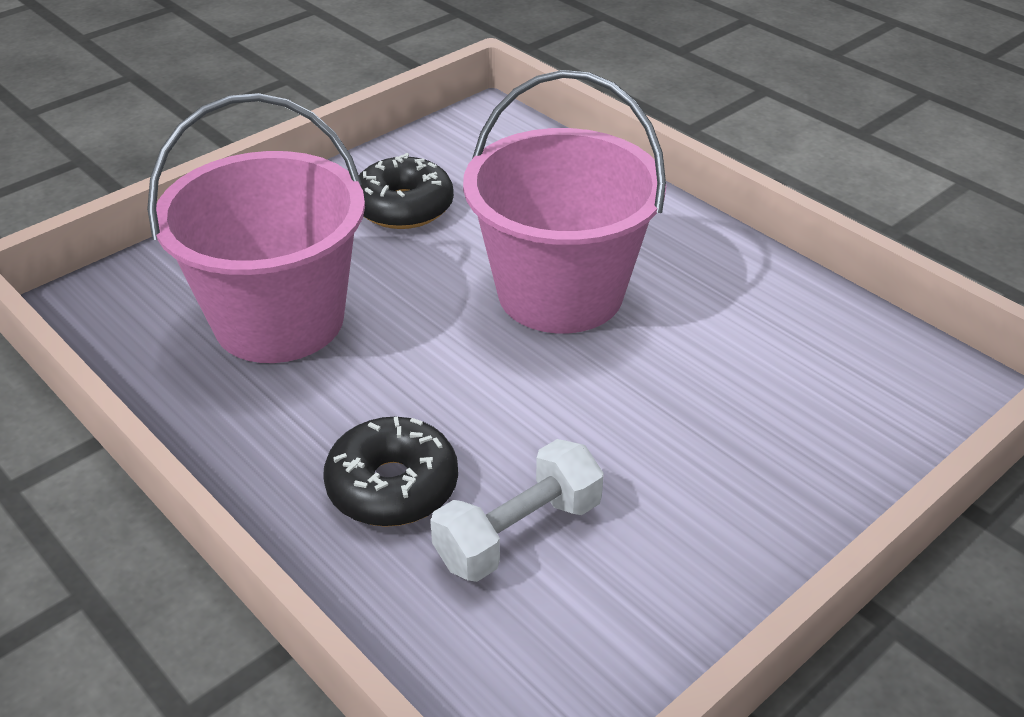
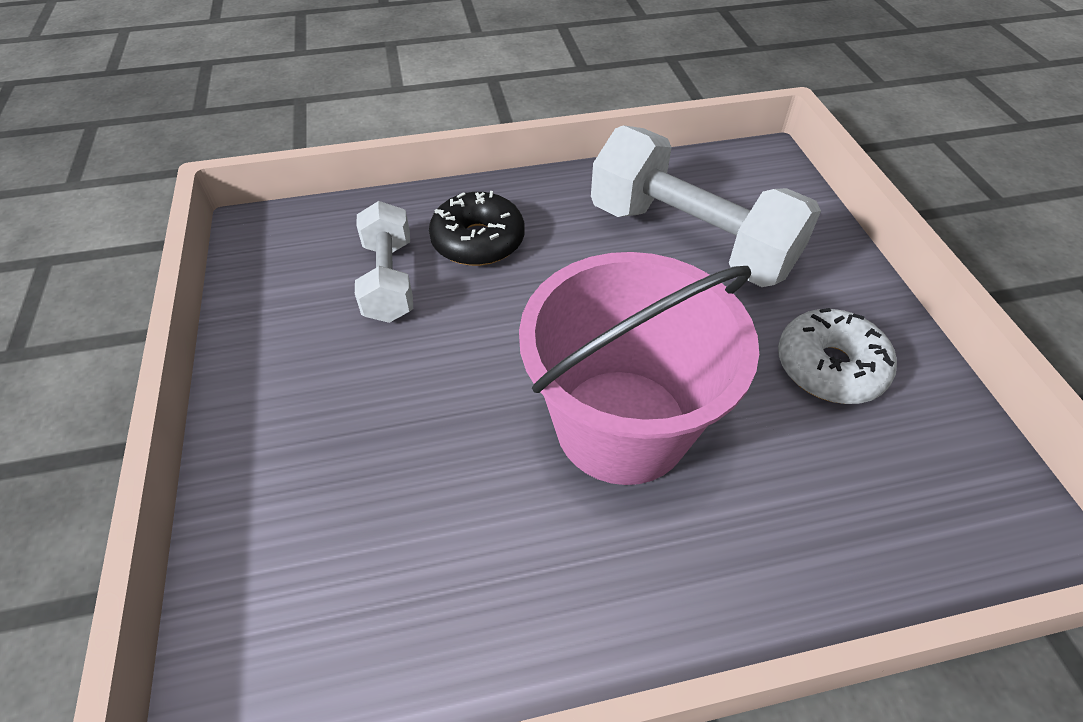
camera: 120 degrees right, 10 degrees up
pink bucket [147,93,365,363] -> white dumbbell [591,125,821,287]
black donut [359,153,454,229] -> white donut [778,308,897,404]

